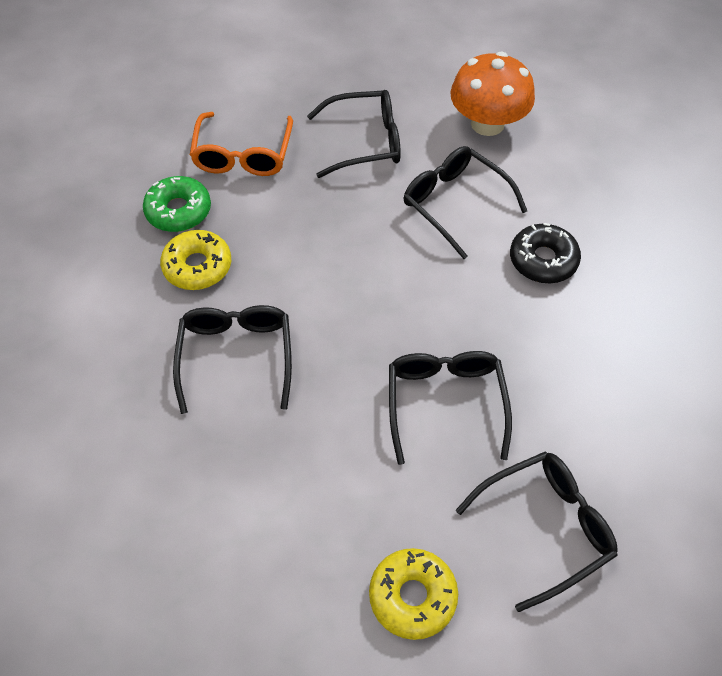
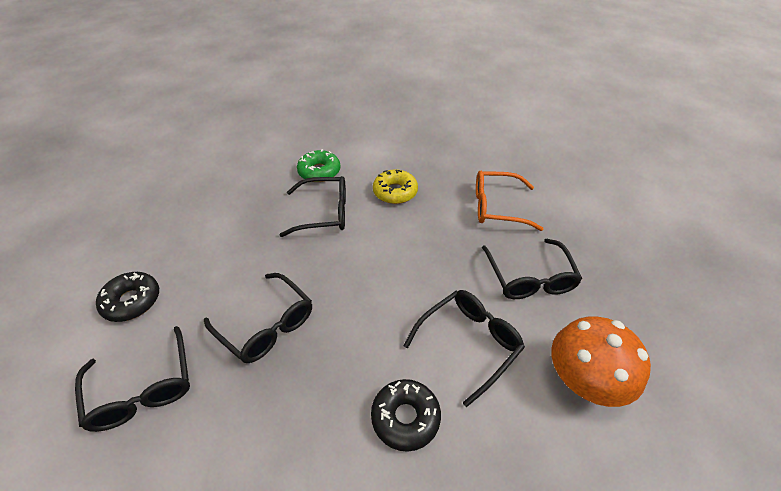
camera: 90 degrees right, 10 degrees down
green donut [143,176,211,232] -> green donut moved to [297,149,340,182]
yellow donut [369,548,458,640] -> black donut [96,272,159,322]
black glasses [389,351,512,465] -> black glasses turned 45 degrees clockwise [204,273,312,363]

